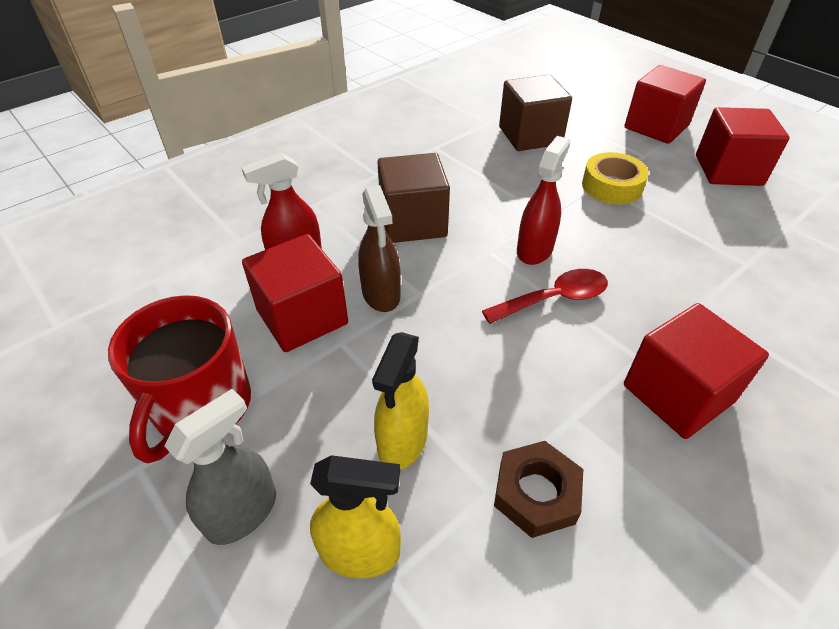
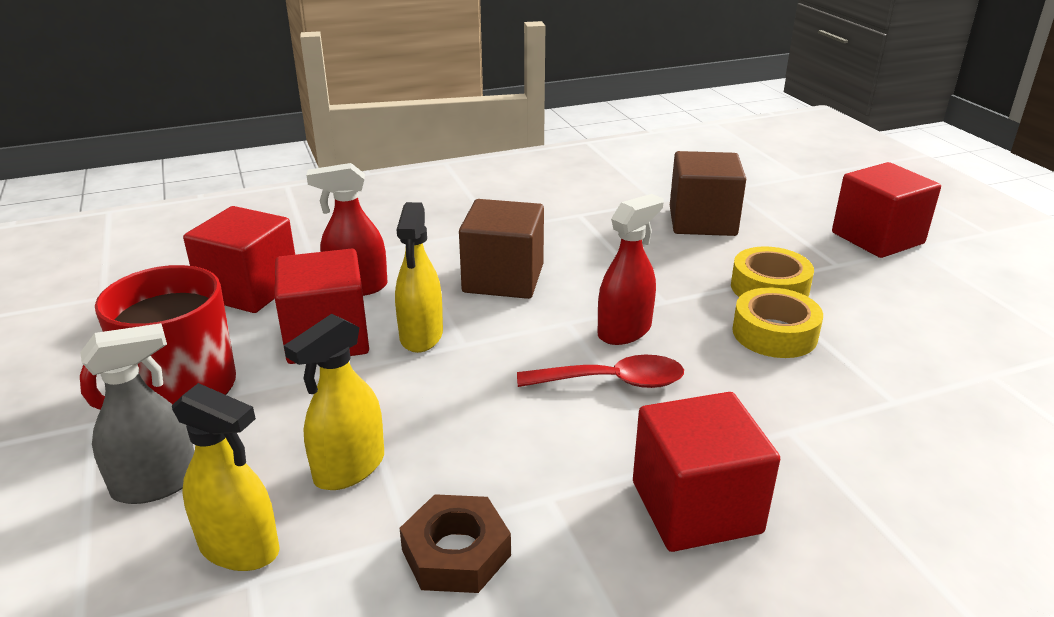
camera: 20 degrees right, 15 degrees down
brown spray bottle [358,185,401,312] -> yellow spray bottle [395,202,443,353]
red cube [696,107,790,186] -> red cube moved to [183,206,295,313]
none -> yellow tape [732,287,823,358]

